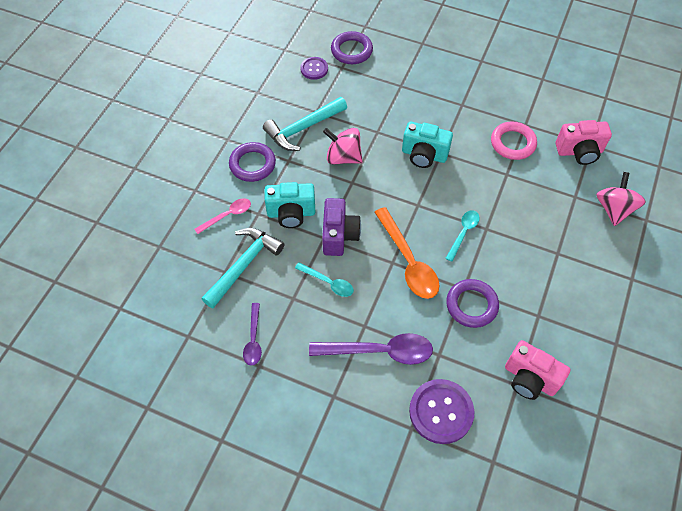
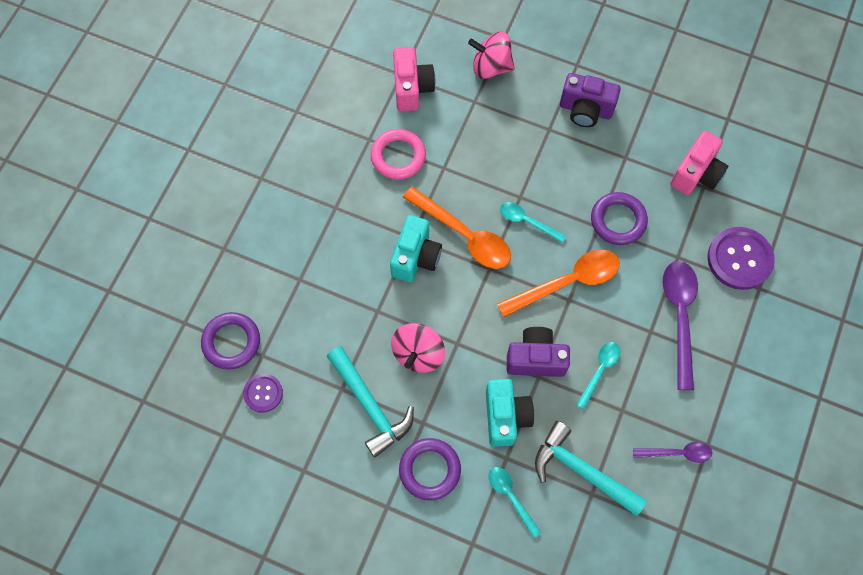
camera: 90 degrees left, 10 degrees up
pink spoon [195,198,251,234] -> turquoise spoon [488,467,541,538]
none -> orange spoon [403,187,511,269]
none -> purple camera [560,73,621,127]

